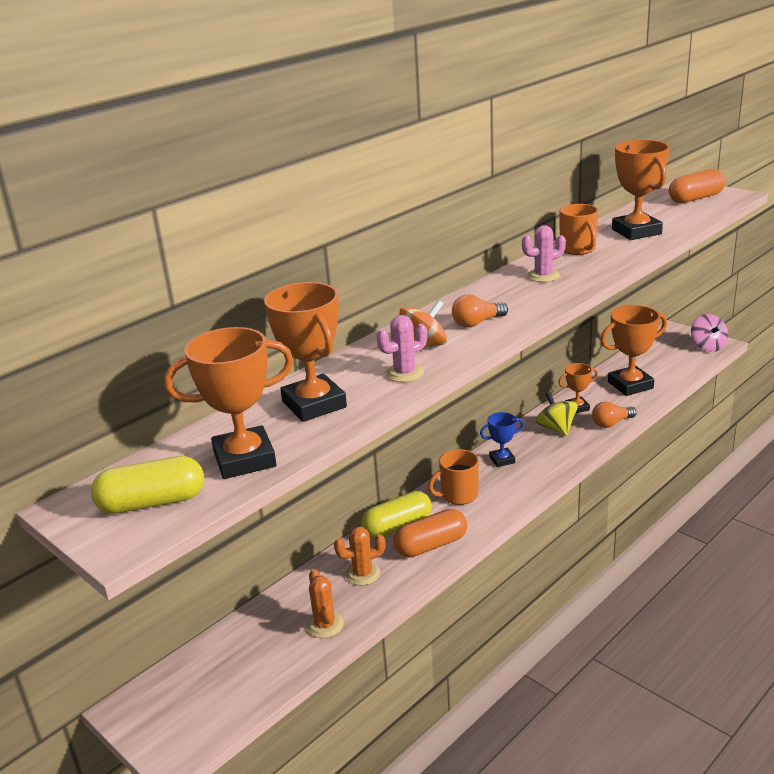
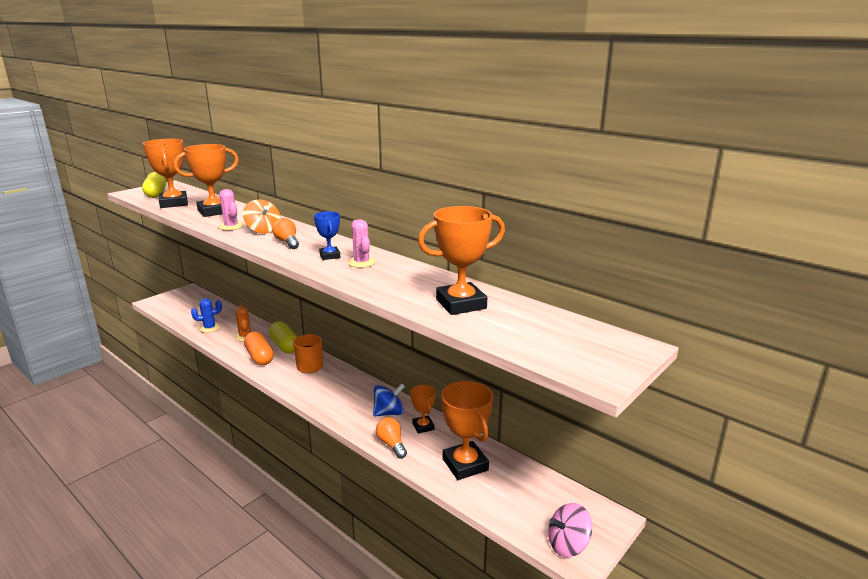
camera: 85 degrees right, 5 degrees down
orange cactus [306,569,344,638] -> blue cactus [191,298,222,333]
blue trophy [480,412,524,467] -> blue trophy moved to [314,211,340,260]
yellow spinning top [536,392,578,436] -> blue spinning top [373,384,405,416]
orange mug [559,204,598,255] -> none
orange capsule [669,169,725,203] -> none

